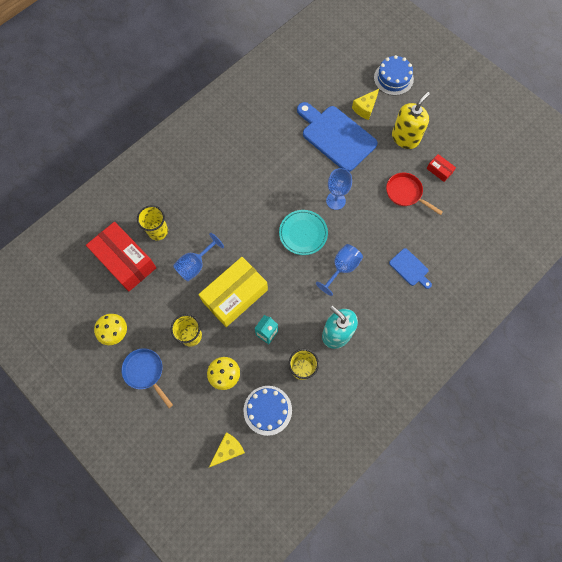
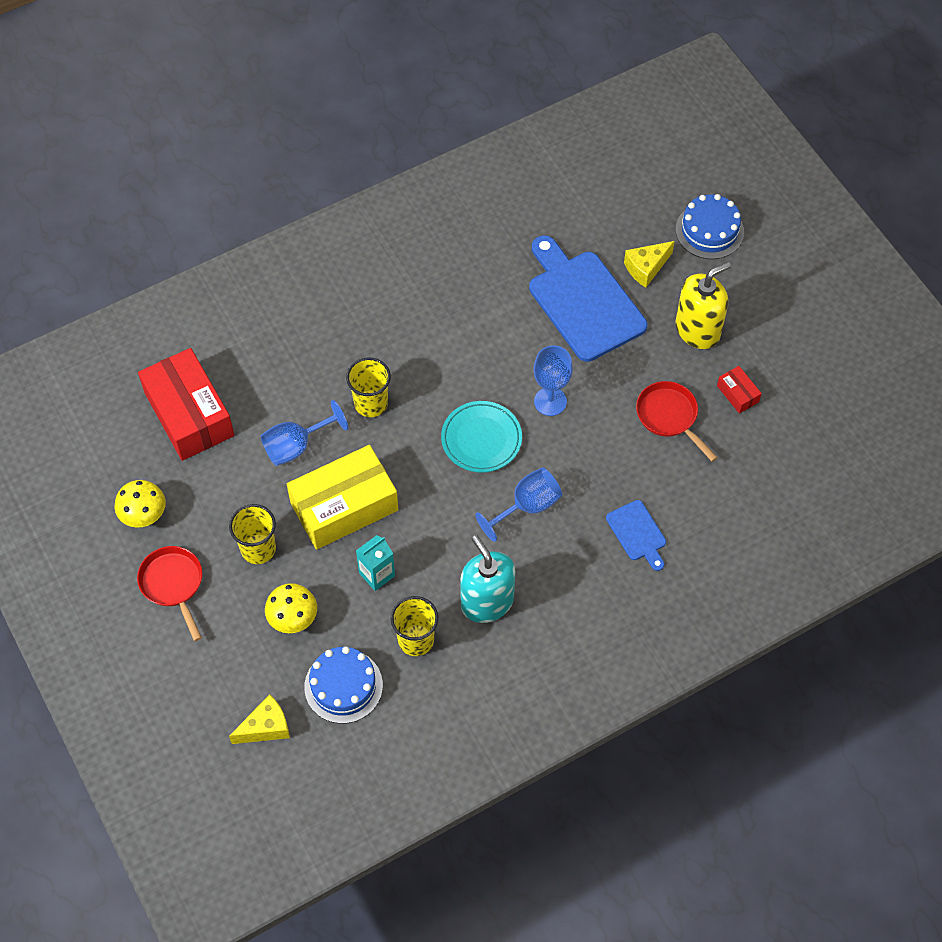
camera: 15 degrees right, 10 degrees down
blue pan [122,348,173,408] -> red pan [137,546,202,641]
yellow cup [137,205,168,241] -> yellow cup moved to [346,357,391,417]

